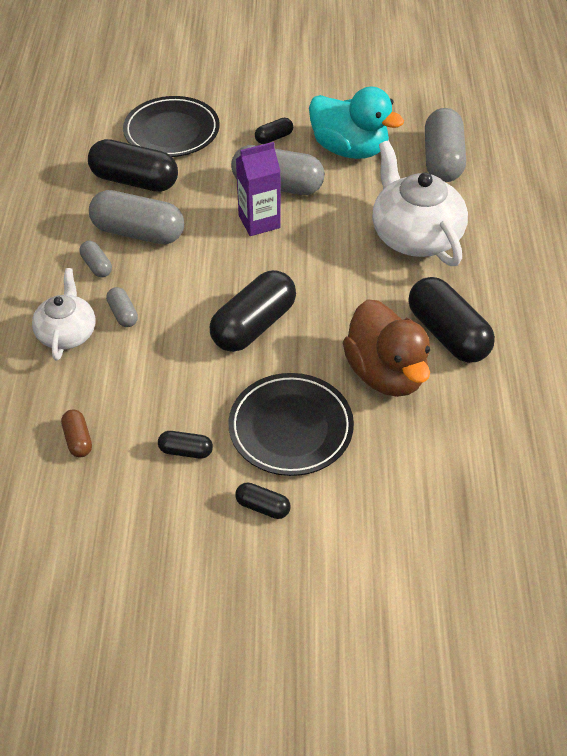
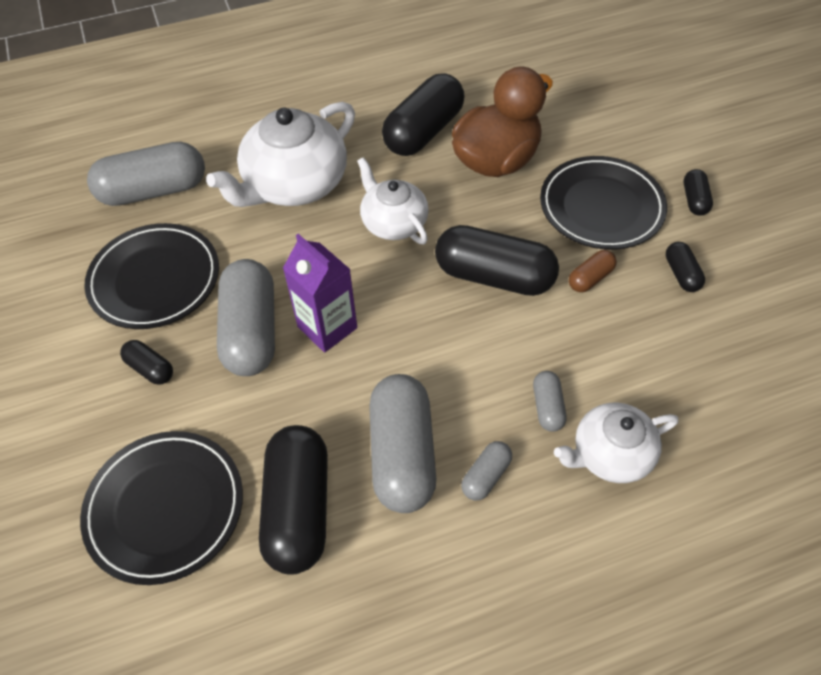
camera: 110 degrees left, 5 degrees up
brown capsule [61,410,92,458] -> brown capsule moved to [569,250,617,292]
grey capsule [106,287,138,327] -> grey capsule turned 45 degrees counterclockwise [533,371,566,432]
turquoise duck [309,87,404,159] -> black plate [84,223,219,329]
none -> white teapot [357,157,429,244]

